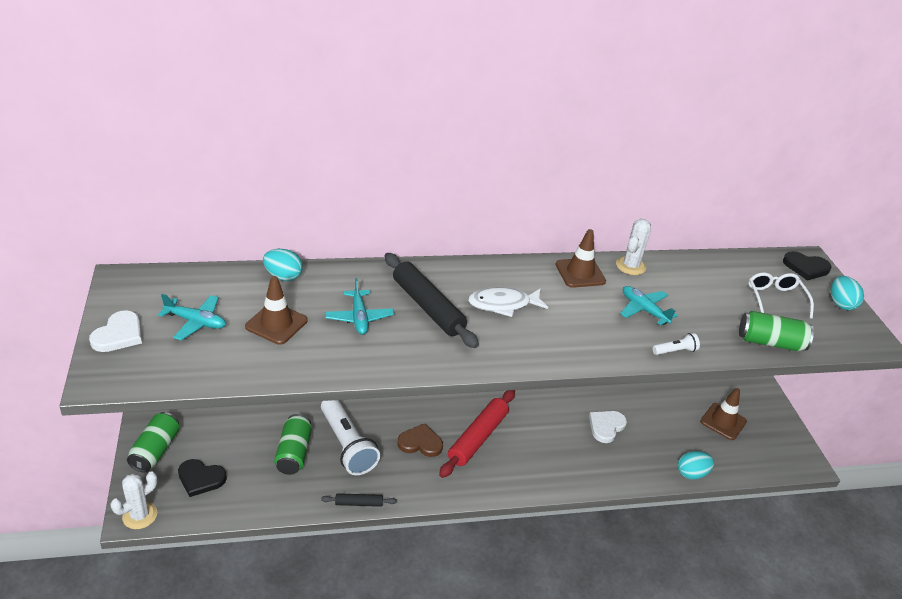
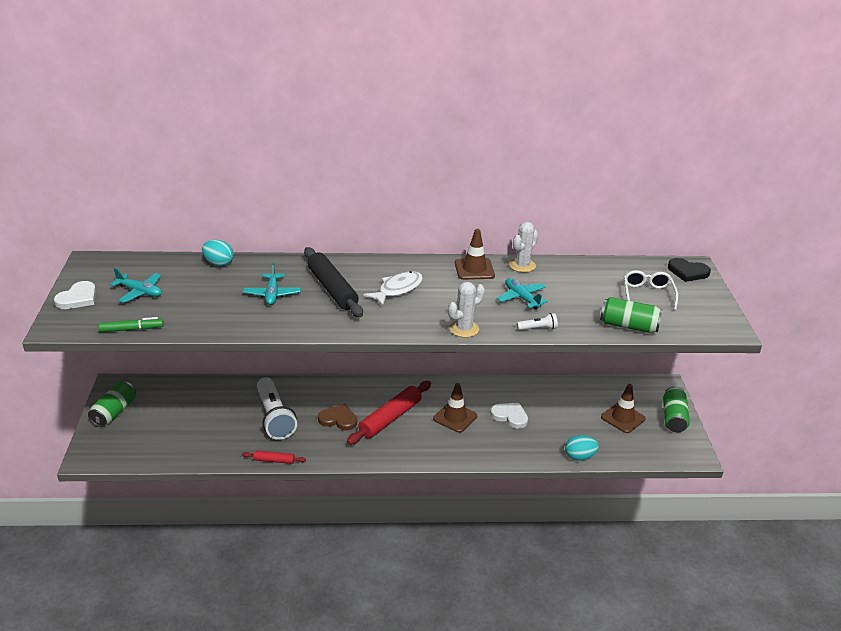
camera: 10 degrees right, 5 degrees down
white cactus [110,471,157,529] -> white cactus moved to [448,282,485,337]
black heart [178,459,227,497] -> none
brown traffic cone [245,276,308,345] -> brown traffic cone moved to [433,383,477,433]
green can [274,414,312,475] -> green can moved to [663,386,690,433]
black rolling pin [321,493,397,507] -> red rolling pin [242,451,306,464]
white fish [468,287,549,317] -> white fish turned 135 degrees clockwise [363,271,423,306]
white heart [589,411,627,443] -> white heart turned 75 degrees clockwise [490,402,528,429]
turquoise egg [831,276,864,310] -> none
none -> green marker [98,317,164,332]

